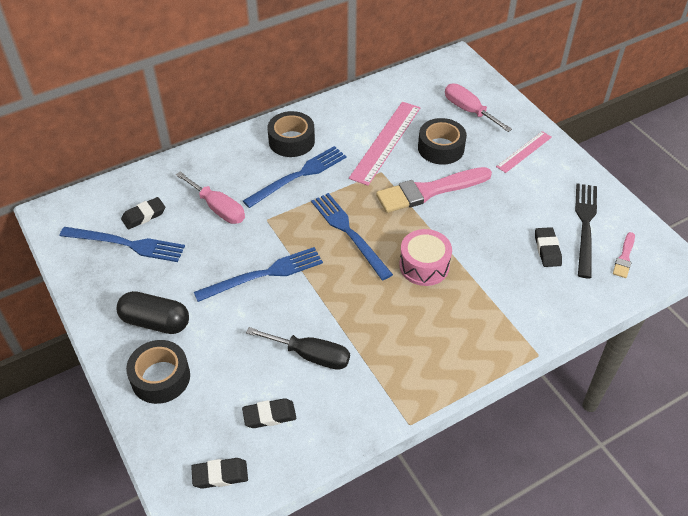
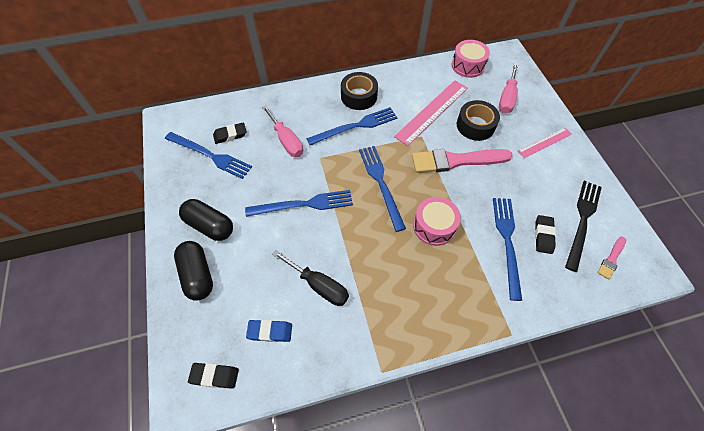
camera: 15 degrees right, 10 degrees up
black tape [126,340,190,404] -> black capsule [174,241,213,301]
black eraser [242,398,296,428] -> blue eraser [246,320,292,342]
pink screwdriver [445,83,512,132] -> pink screwdriver turned 135 degrees counterclockwise [499,63,518,113]
none -> pink drum [452,40,490,78]
none -> blue fork [493,198,522,301]

